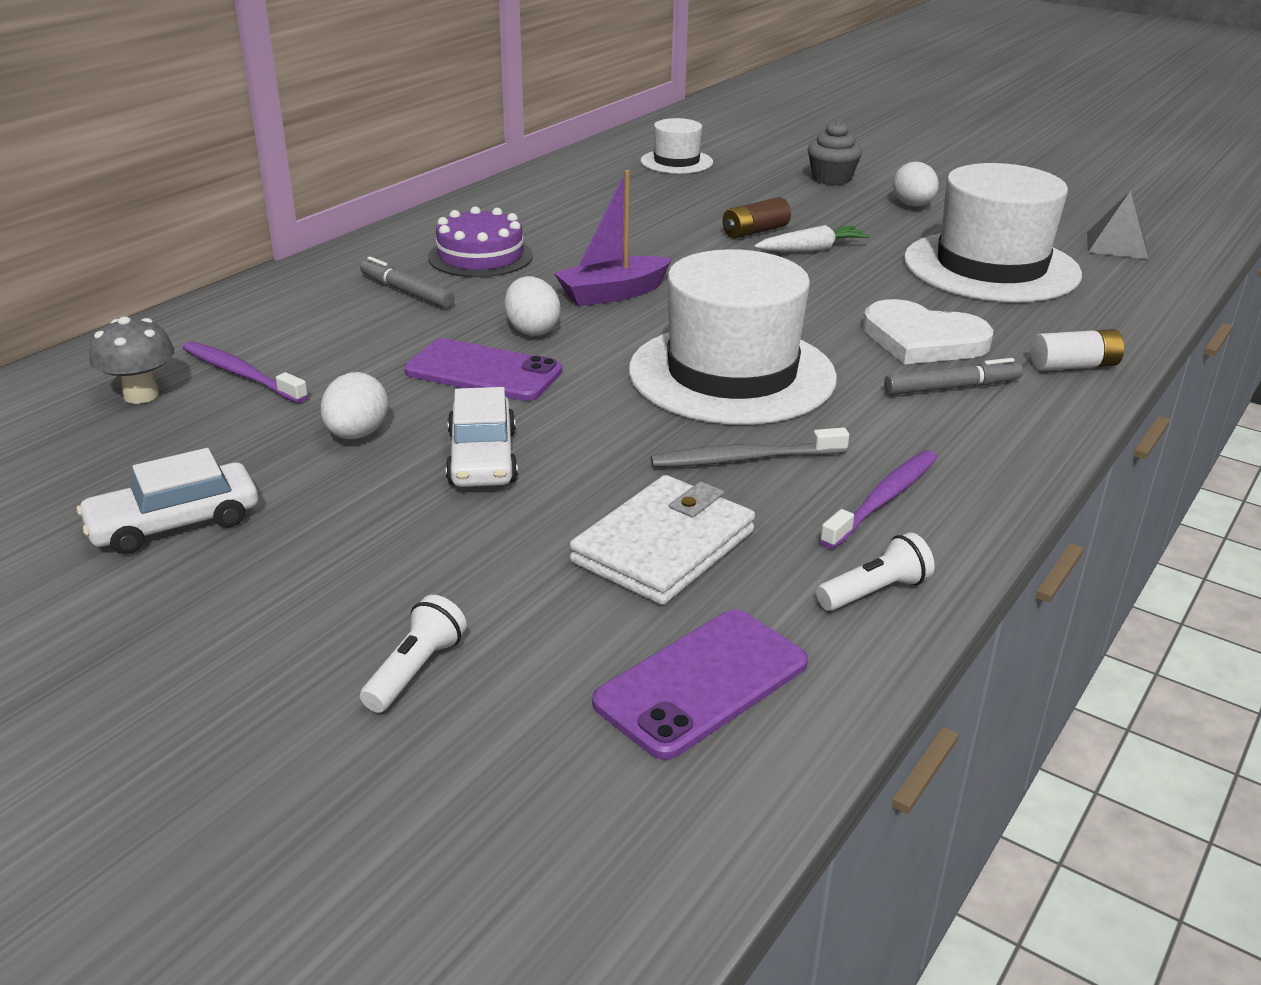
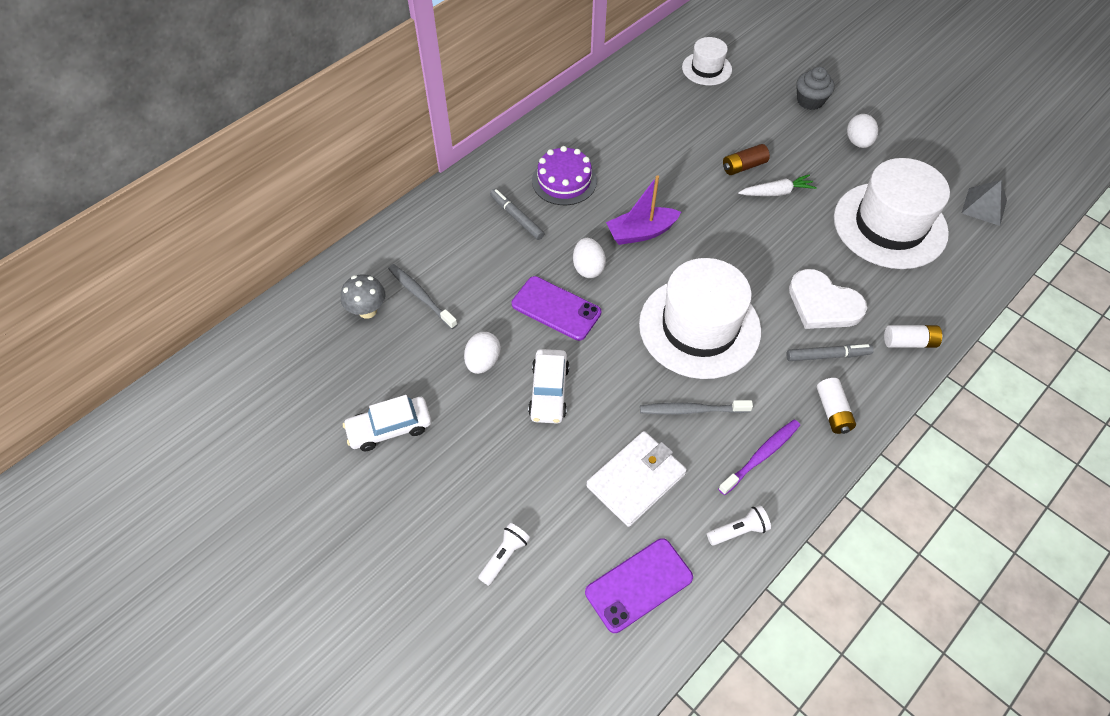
camera: 10 degrees right, 25 degrees up
purple toothbrush [183,341,308,403] -> grey toothbrush [388,264,458,329]
none -> white battery [817,378,856,434]

